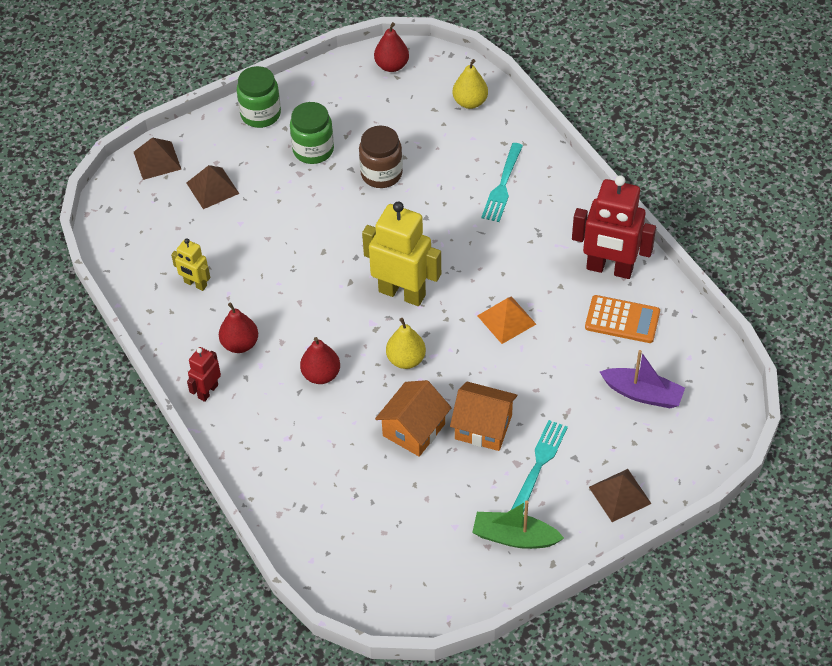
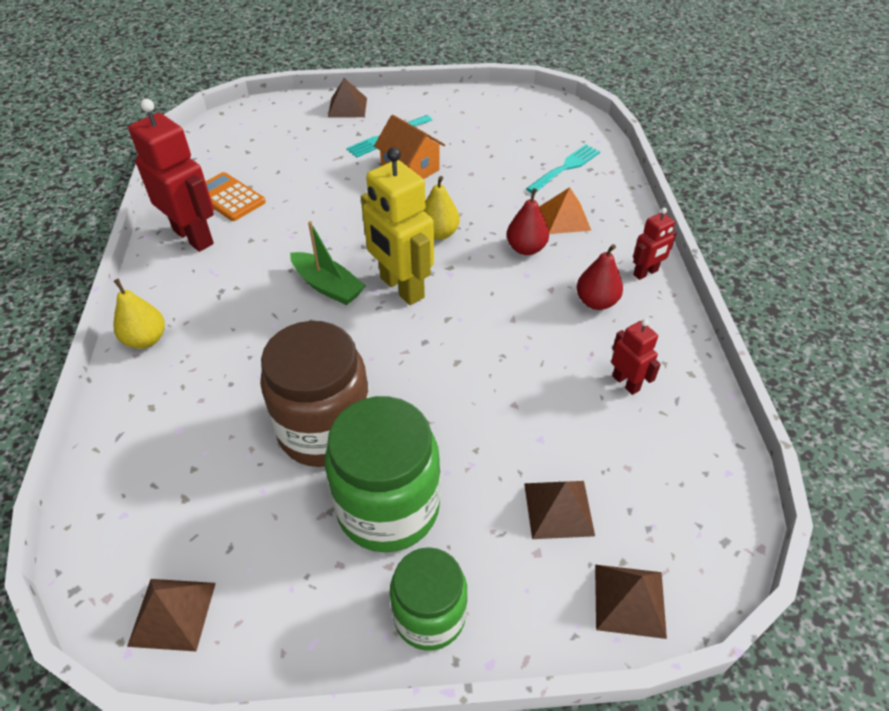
camera: 155 degrees left, 5 degrees down
yellow robot [171,238,210,291] -> red robot [611,319,661,395]
green jar [290,102,334,164] -> green jar [325,396,440,552], size x1.58
brown jar [359,126,403,188] -> brown jar [260,321,370,467], size x1.58
red pear [374,22,409,72] -> brown pyramid [127,579,216,651]
orange house [375,380,452,457] -> none
yellow pear [453,59,488,109] -> yellow pear moved to [113,279,165,349]
green boat [472,501,564,549] -> green boat moved to [290,221,366,305]
orange pyramid [477,296,536,344] -> orange pyramid moved to [539,187,592,234]
turquoise fork [481,143,523,222] -> turquoise fork moved to [526,145,600,193]
purple boat [600,350,685,408] -> none

